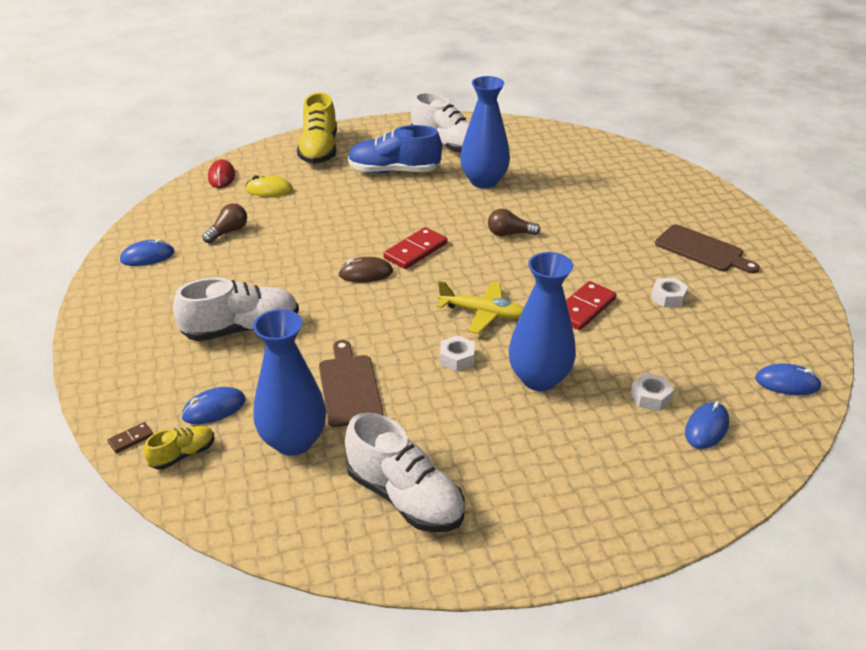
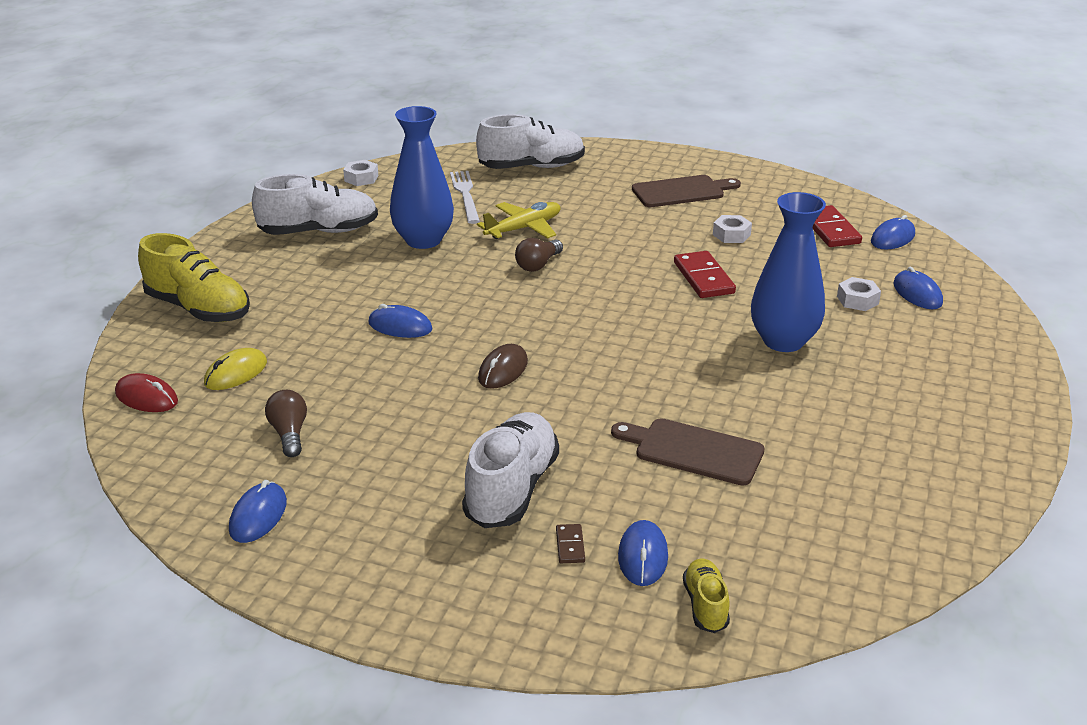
camera: 55 degrees left, 5 degrees down
brown domino [108,422,153,453] -> brown domino moved to [556,524,585,563]
blue vase [253,309,326,456] -> none
white shoe [345,413,465,532] -> white shoe moved to [476,114,585,169]
blue shoe [348,125,442,174] -> none
red domino [383,227,447,269] -> red domino moved to [813,205,862,247]
yellow plane [437,281,524,334] -> yellow plane moved to [477,202,561,239]
white nut [440,335,475,371] -> white nut moved to [343,160,378,186]
none -> blue mouse [368,304,433,338]
none -> white fork [450,171,480,224]

